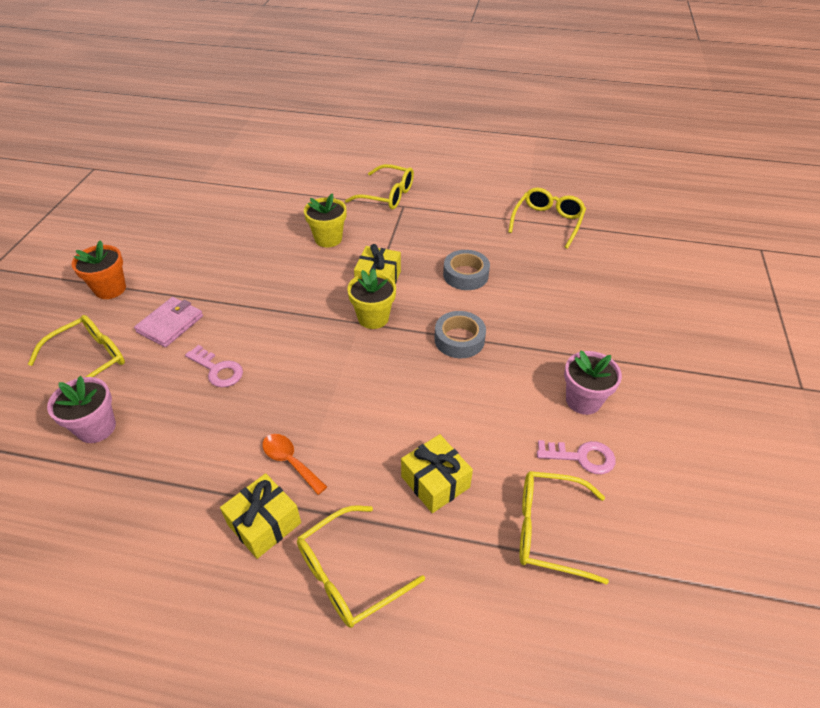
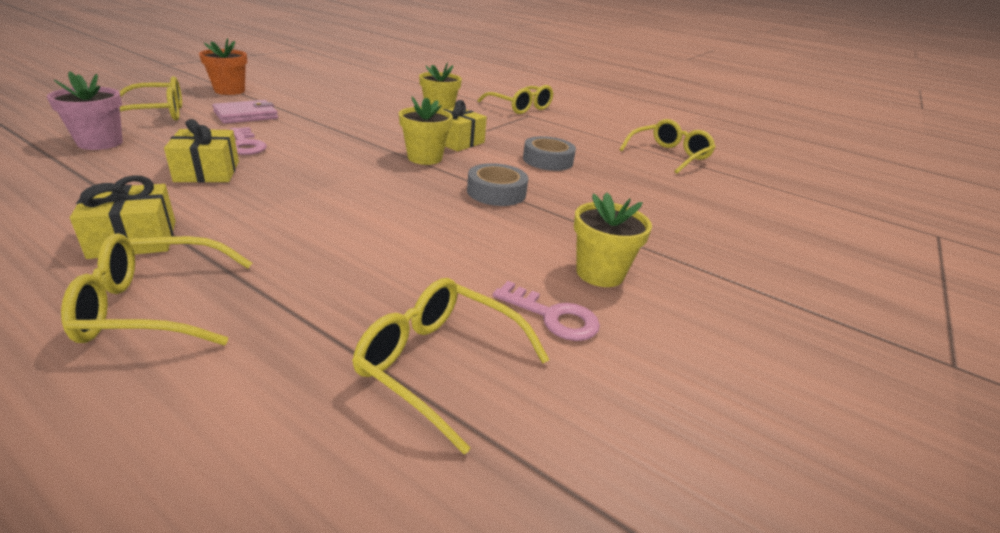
camera: 20 degrees right, 15 degrees down
orange spoon [262,434,327,495] -> none
yellow gift [401,434,473,513] -> yellow gift moved to [164,119,239,182]
pink flower pot [564,351,622,415] -> yellow flower pot [574,193,652,287]

